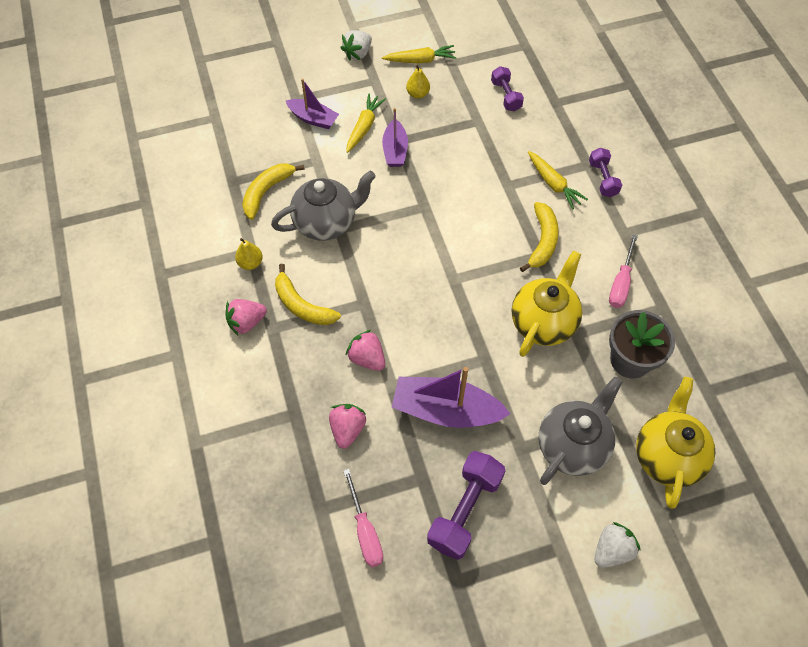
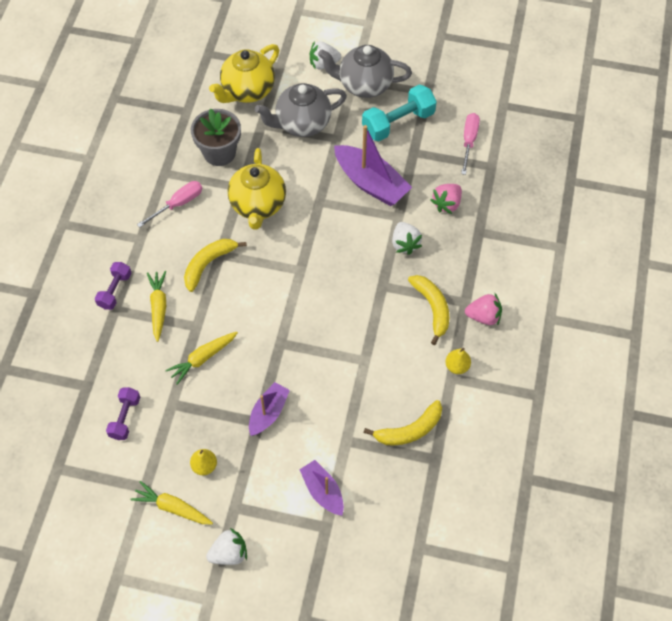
camera: 150 degrees left, 0 degrees up
grey teapot [271,171,376,241] -> grey teapot moved to [318,45,412,98]
pink strawberry [345,330,385,371] -> white strawberry [392,222,422,255]
yellow carrot [346,94,386,153] -> yellow carrot moved to [165,332,238,385]
purple dumbbell [427,451,505,560] -> turquoise dumbbell [362,84,437,141]
yellow teapot [512,251,582,357] -> yellow teapot turned 60 degrees counterclockwise [228,148,286,230]

